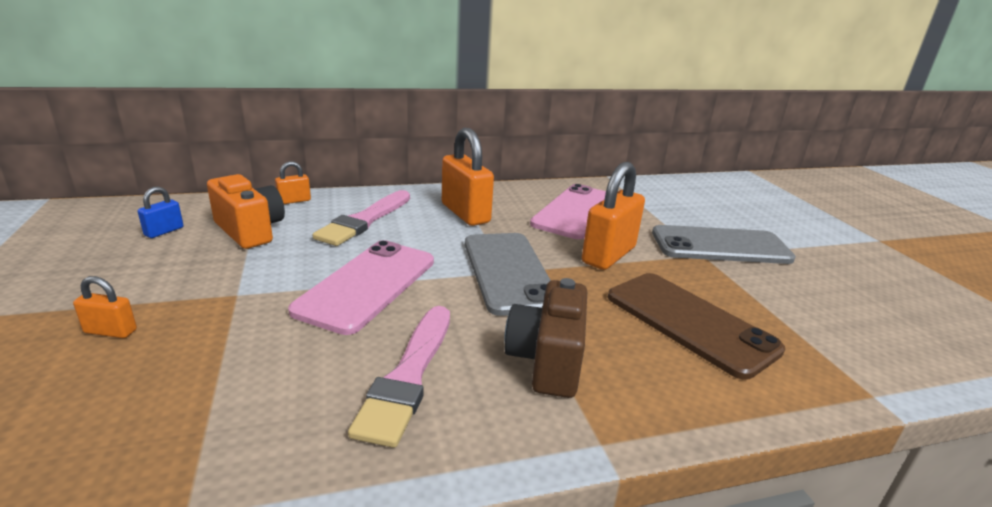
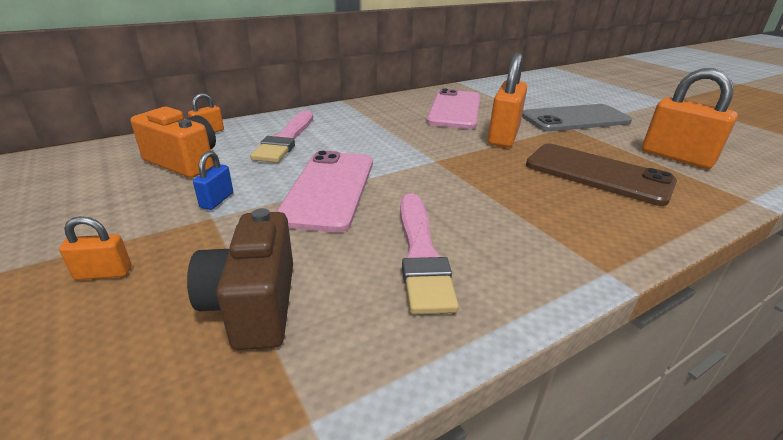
camera: 15 degrees left, 5 degrees up
blue padlock [138,187,183,238] -> blue padlock moved to [193,151,233,210]
orange padlock [442,128,494,226] -> orange padlock moved to [642,68,738,169]
grey phone [465,233,551,316] -> none
brown camera [504,278,587,398] -> brown camera moved to [187,208,293,350]

